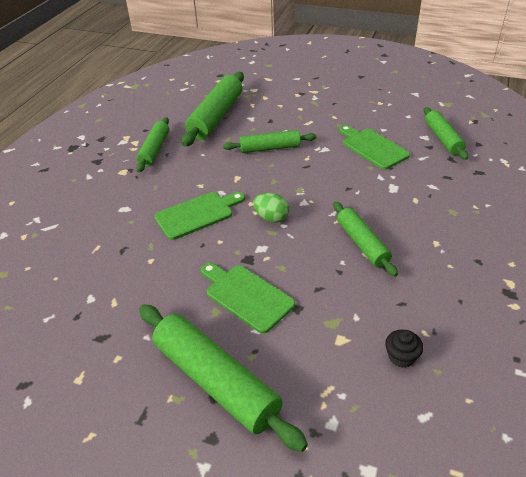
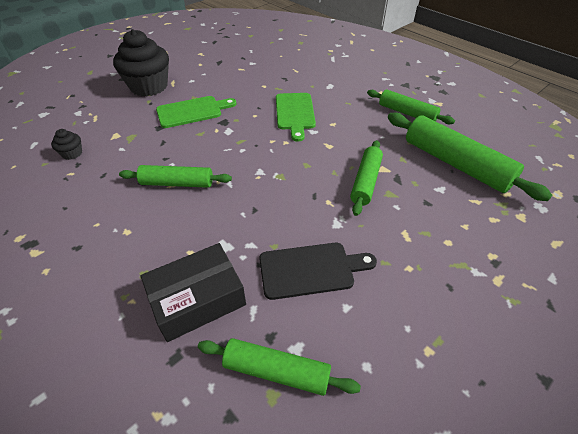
camera: 115 degrees right, 5 degrees up
green rolling pin [139,304,308,452] -> black cupcake [113,29,169,96]
green egg [253,193,289,223] -> none
green cutting board [339,125,410,169] -> black cutting board [259,243,377,300]
none -> black box [140,243,246,342]

